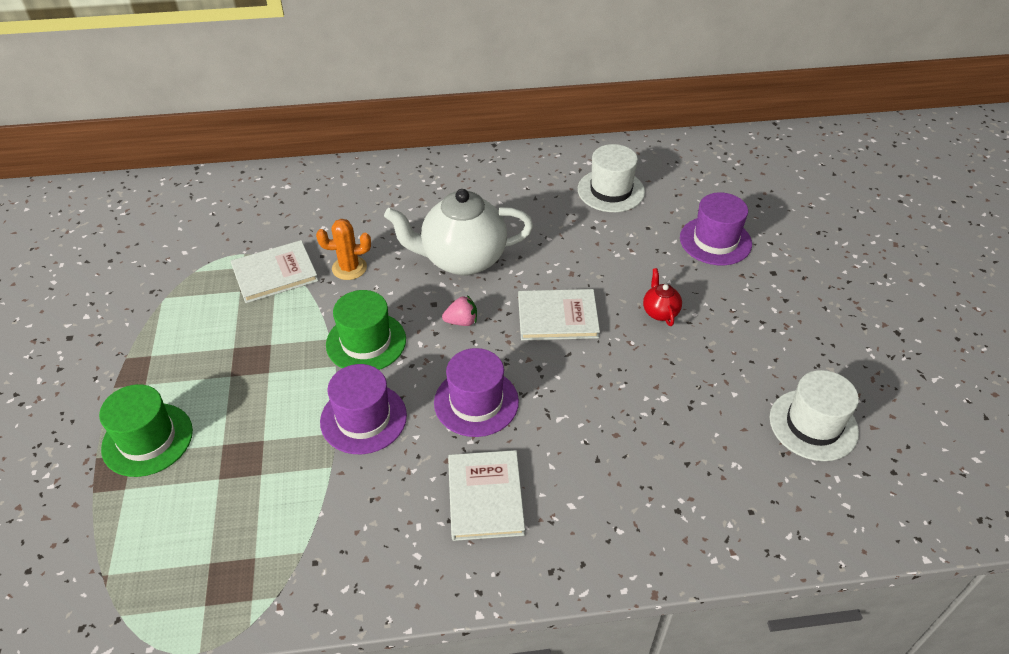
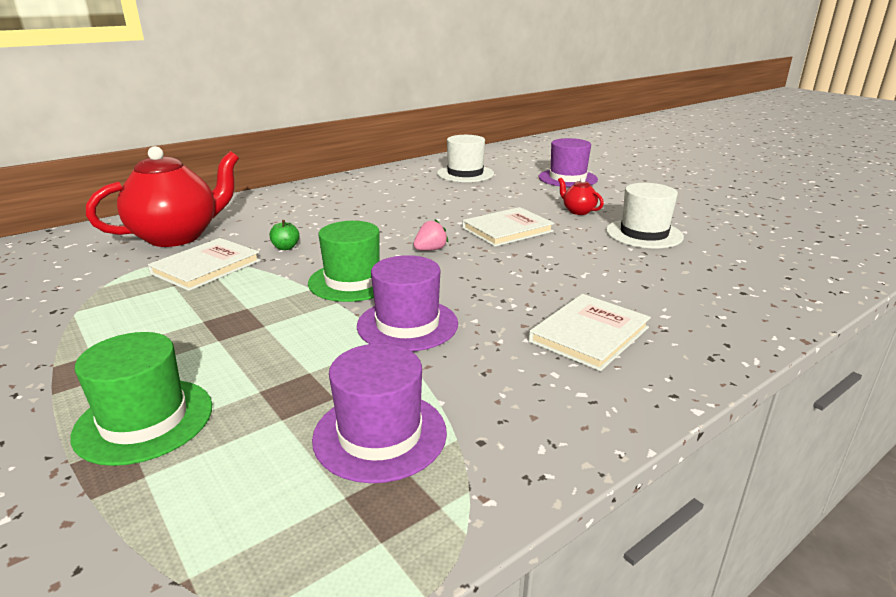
camera: 30 degrees left, 20 degrees down
orange cactus [316,219,371,280] -> green apple [269,220,299,250]
white teapot [384,189,533,276] -> none
purple hat [434,348,519,437] -> purple hat moved to [312,343,447,483]
white book [448,450,525,541] -> white book turned 75 degrees clockwise [528,294,651,371]
white hat [770,370,859,461] -> white hat moved to [606,183,684,248]
none -> red teapot [86,146,239,247]

